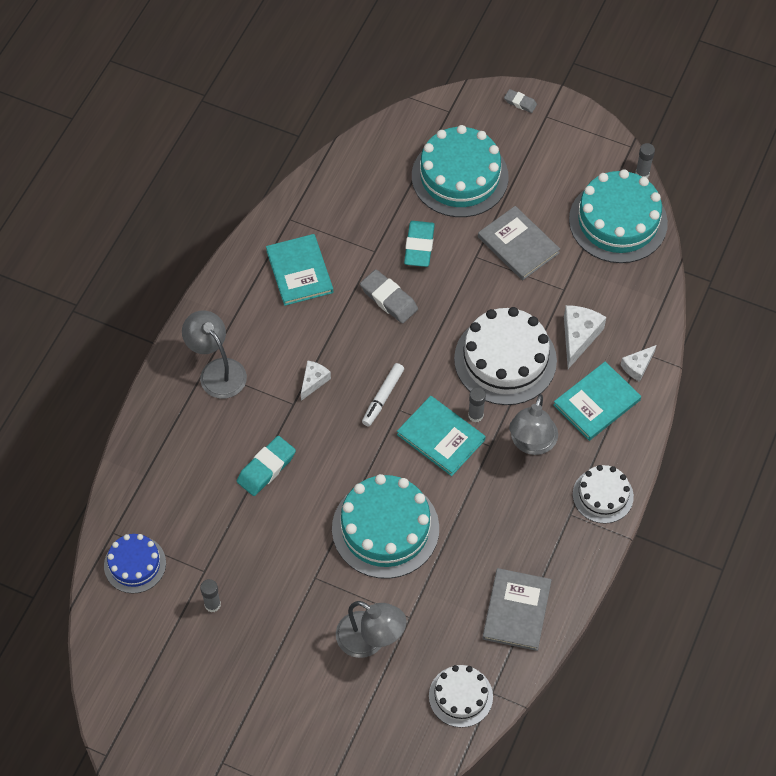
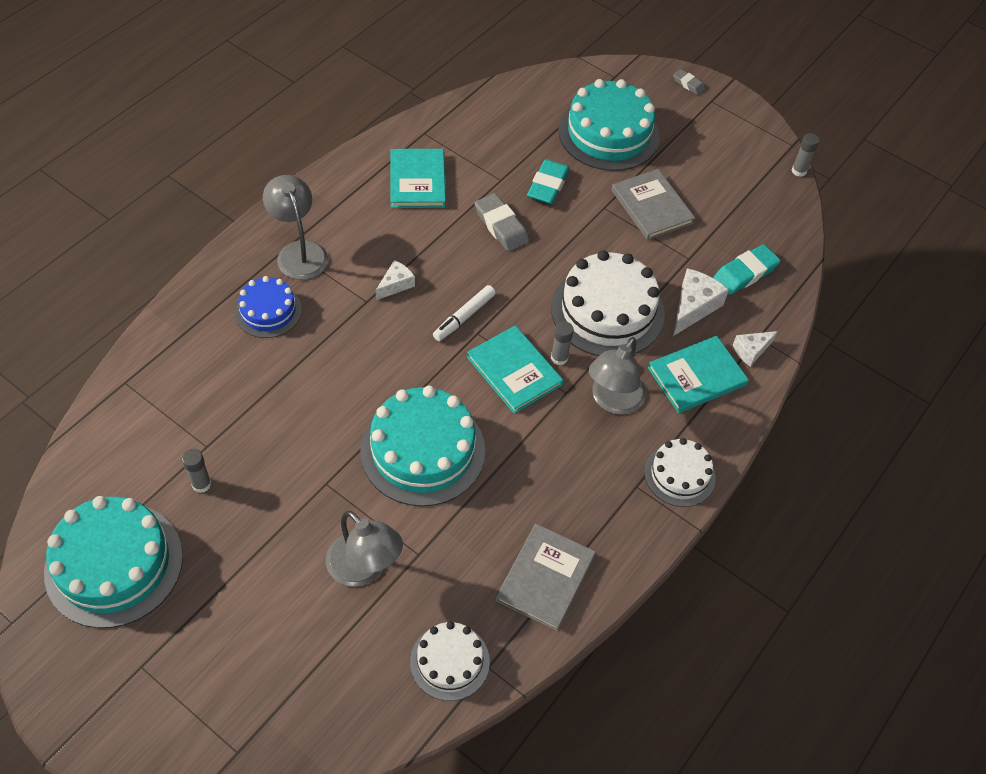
camera: 10 degrees right, 5 degrees down
blue cake [104,534,166,593] -> blue cake moved to [235,276,302,338]
turquoise eraser [237,436,296,496] -> turquoise eraser moved to [713,244,781,295]
turquoise cake [569,169,668,263] -> turquoise cake moved to [44,496,183,628]

